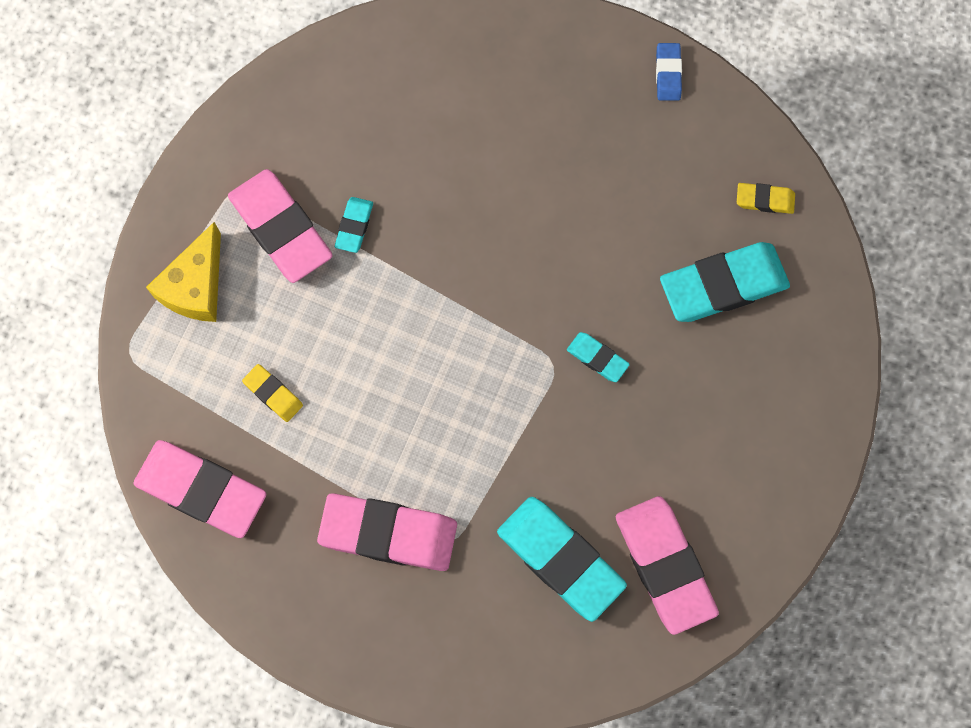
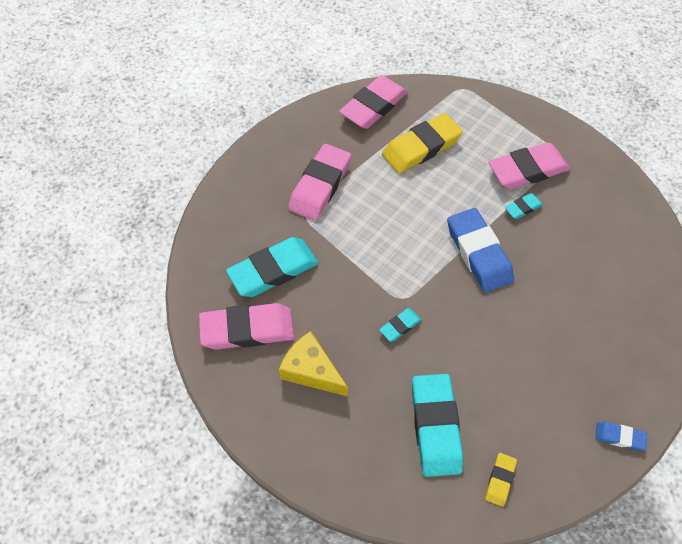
camera: 105 degrees right, 15 degrees down
yellow cheese [146,222,221,322] -> yellow cheese moved to [279,331,348,397]
yellow eraser [242,364,303,422] -> yellow eraser [382,113,463,174], size x2.09
turquoise eraser [335,197,373,253] -> turquoise eraser turned 60 degrees counterclockwise [505,193,543,219]
none -> blue eraser [447,208,514,293]

